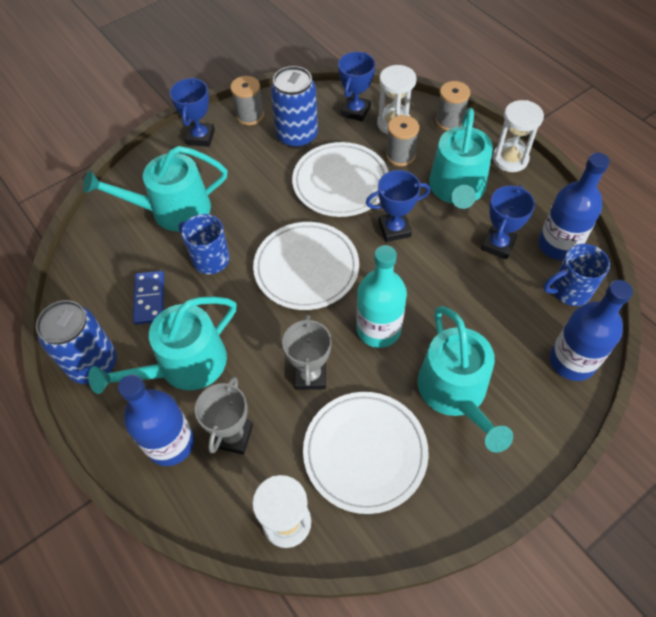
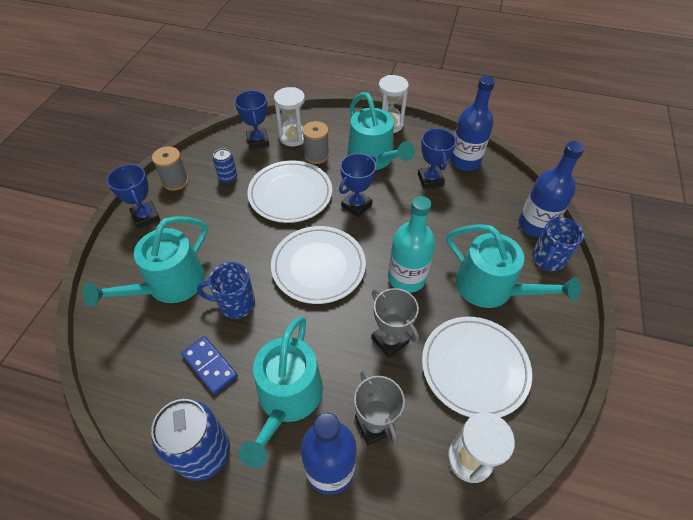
camera: 40 degrees left, 5 degrees down
blue can [271,66,318,149] -> blue can [213,148,237,184], size x0.51
grey spool [436,81,470,131] -> none
blue mug [544,244,610,306] -> blue mug moved to [532,217,584,271]

